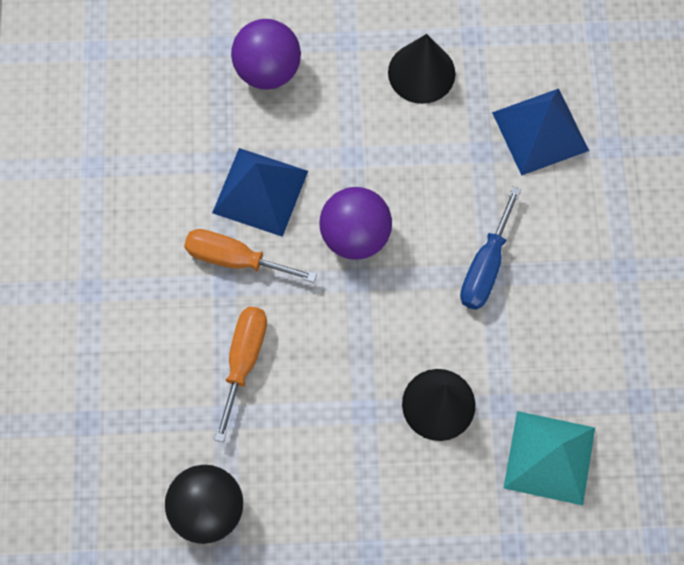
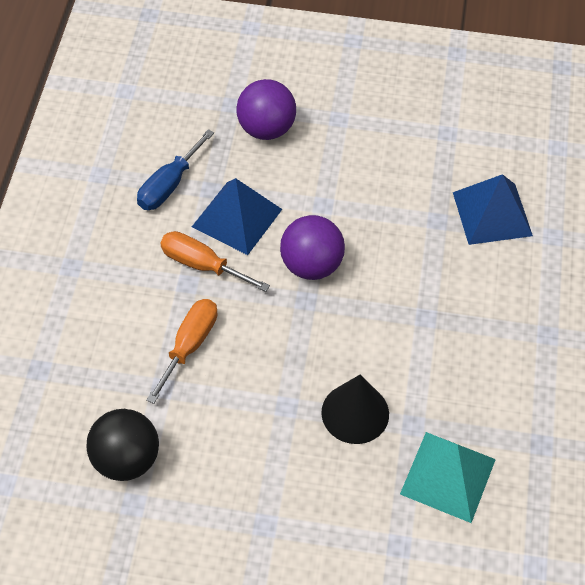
camera: 10 degrees right, 15 degrees down
black cone [388,34,455,104] -> none
blue screwdriver [460,187,521,310] -> blue screwdriver moved to [137,129,214,210]

